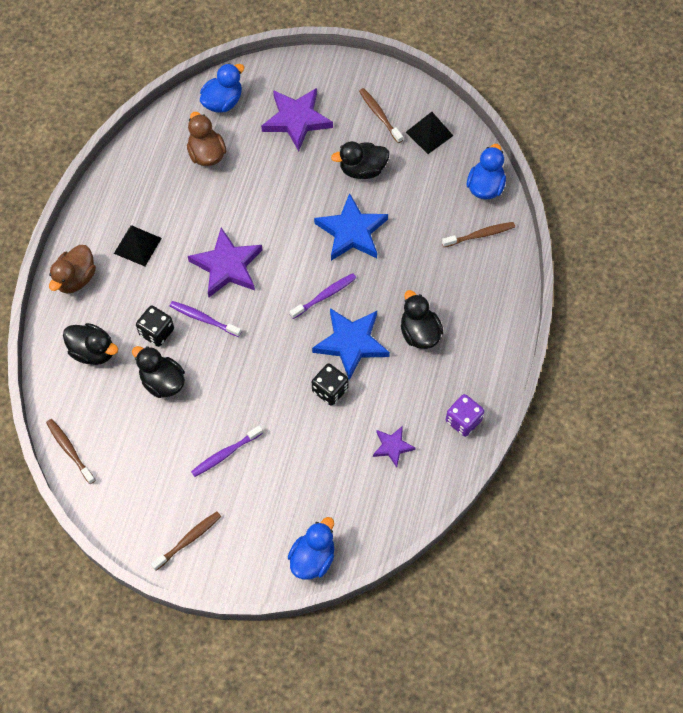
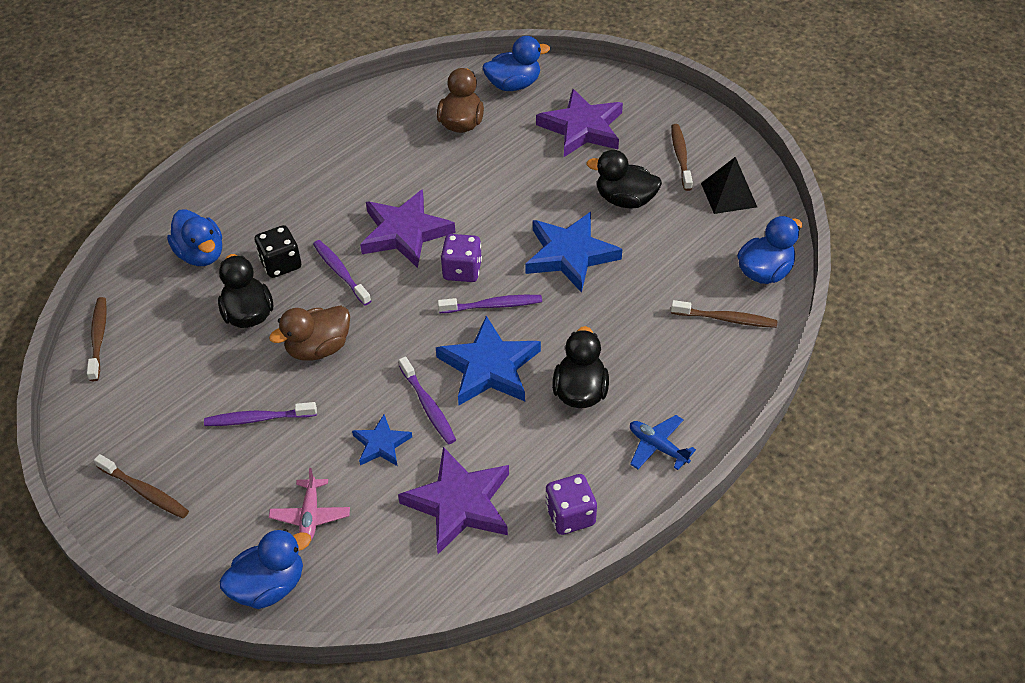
camera: 30 degrees right, 15 degrees down
brown duck [49,245,96,294] -> brown duck moved to [269,305,350,361]
black duck [63,323,118,365] -> blue duck [167,209,222,266]
black pyramid [114,225,162,266] -> none
brown toothbrush [151,512,221,570] -> brown toothbrush turned 45 degrees clockwise [94,454,189,518]
black dice [312,363,348,406] -> purple toothbrush [399,357,456,444]
purple star [373,426,416,467] -> purple star [398,447,509,554], size x1.84
none -> pink plane [269,468,350,540]
none -> blue star [352,415,412,466]
none -> purple dice [441,234,482,282]
none -> blue plane [630,415,696,470]

